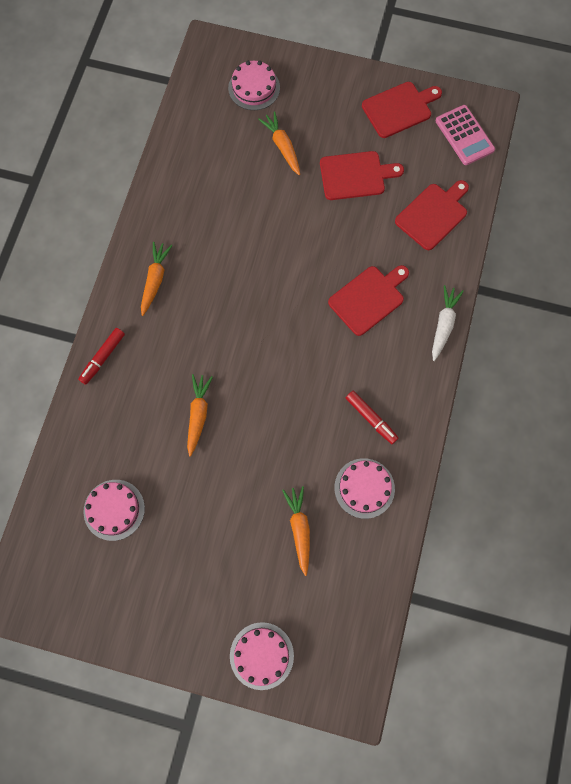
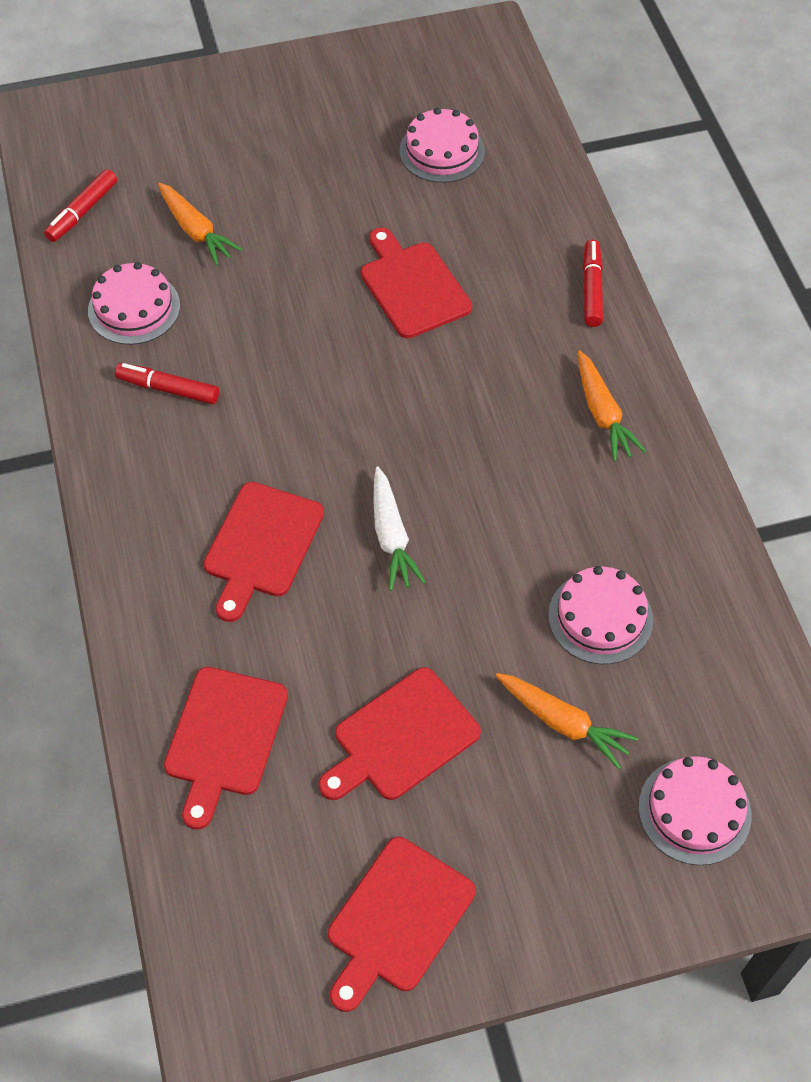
camera: 150 degrees right, 15 degrees down
orange carrot [187,374,213,457] -> red cutting board [361,227,472,339]
pink cake [230,622,294,690] -> pink cake moved to [548,566,653,664]
white carrot [432,285,464,361] -> white carrot moved to [373,466,426,591]
pink calculator [436,105,495,165] -> none
none -> red marker [44,169,117,242]

